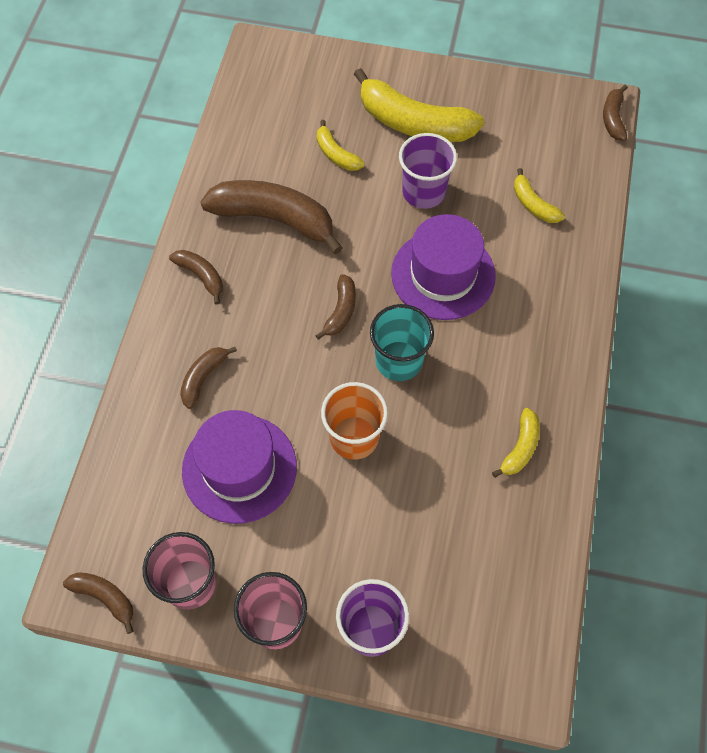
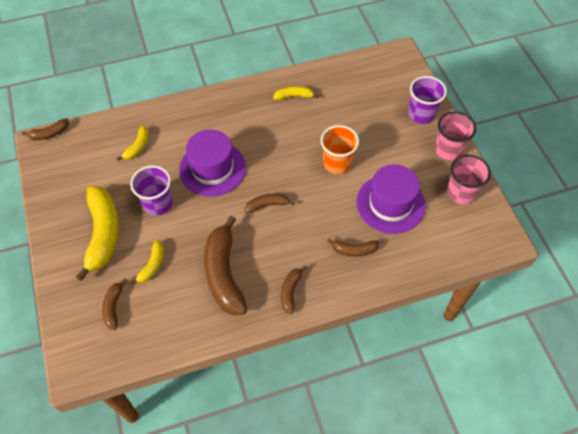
camera: 120 degrees left, 5 degrees down
brown banana [63,572,133,634] -> brown banana moved to [102,278,127,330]
turquoise cup [370,304,434,381] -> none

